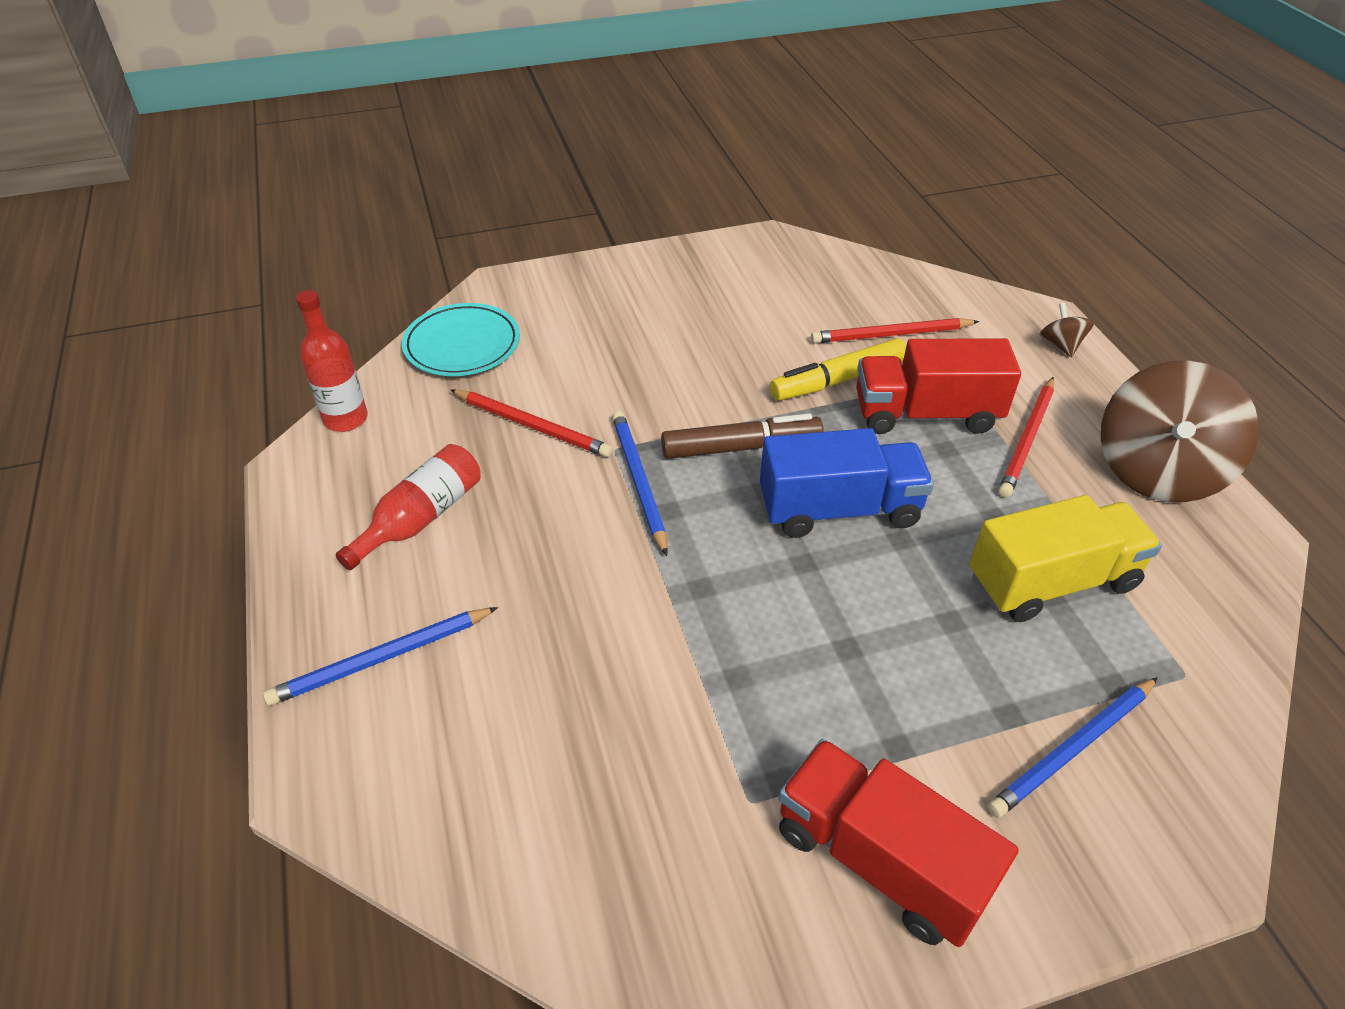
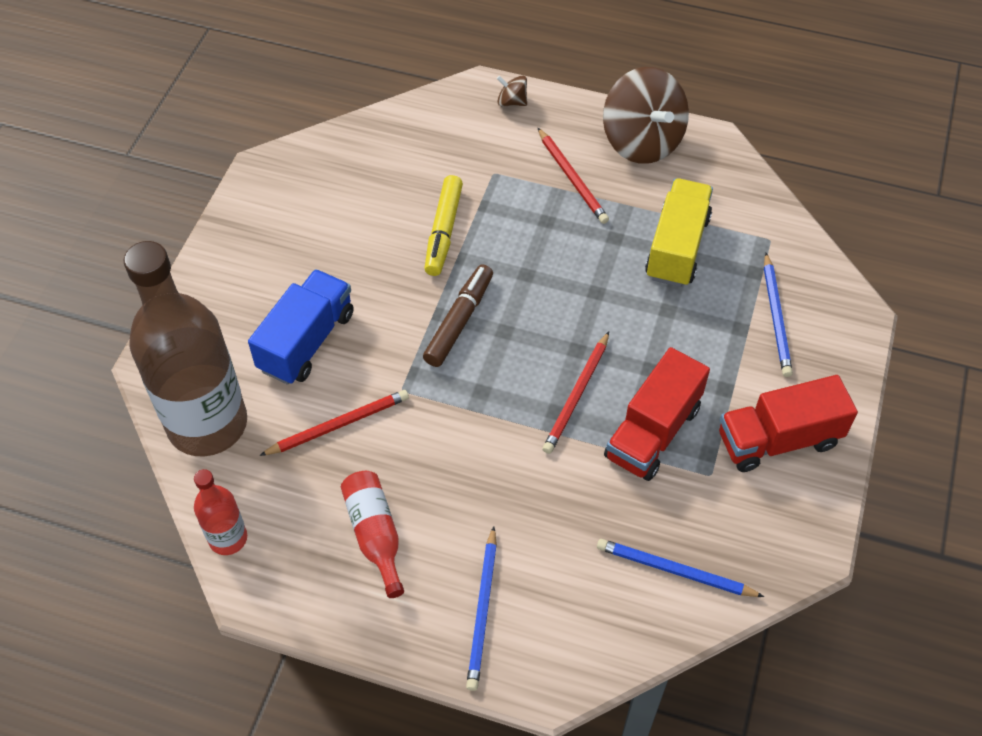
camera: 55 degrees left, 10 degrees up
turquoise plate [402,303,520,376] -> brown bottle [124,241,247,456]
blue pencil [612,411,668,556] -> blue pencil moved to [597,539,764,597]
blue truck [760,428,934,538] -> blue truck moved to [248,269,354,385]
red pencil [811,318,979,343] -> red pencil moved to [542,331,609,454]
red truck [856,338,1021,434] -> red truck moved to [604,347,710,481]

